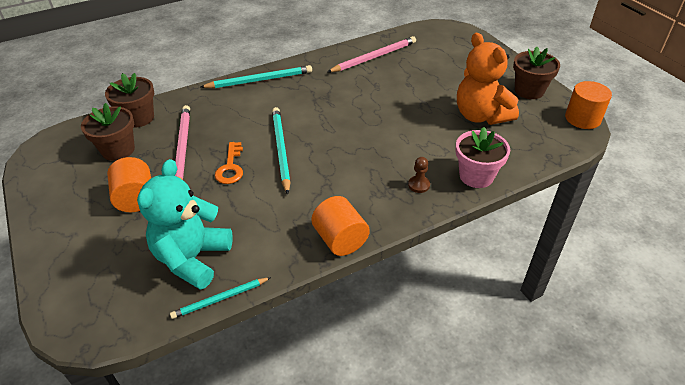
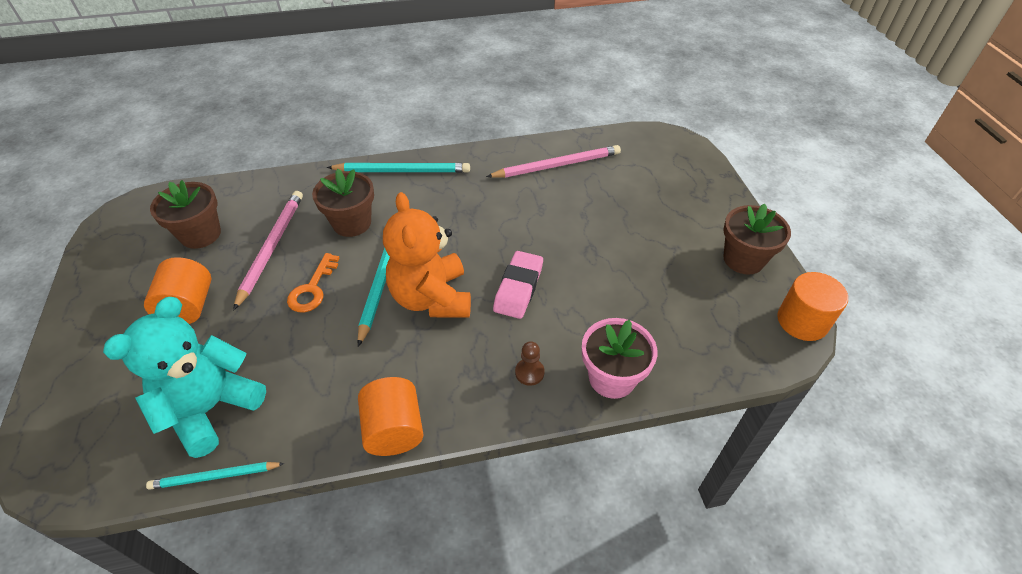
camera: 15 degrees right, 5 degrees up
brown flower pot [105,73,154,128] -> brown flower pot moved to [312,169,374,237]
orange teddy bear [457,33,519,125] -> orange teddy bear moved to [383,192,471,317]
none -> pink eraser [493,251,543,319]

